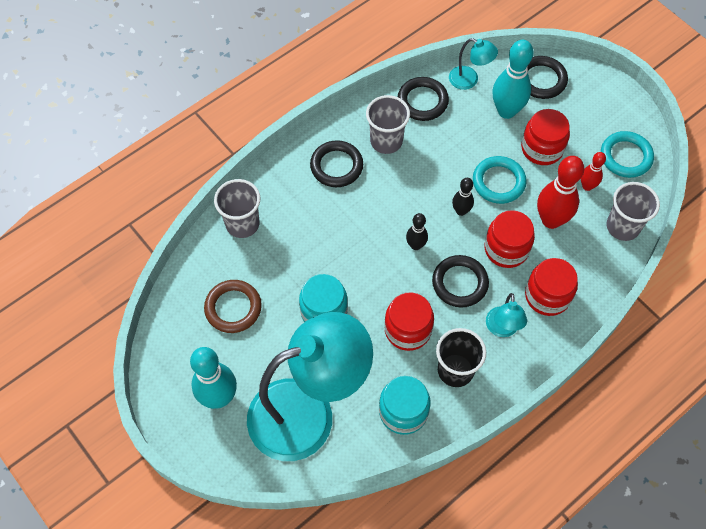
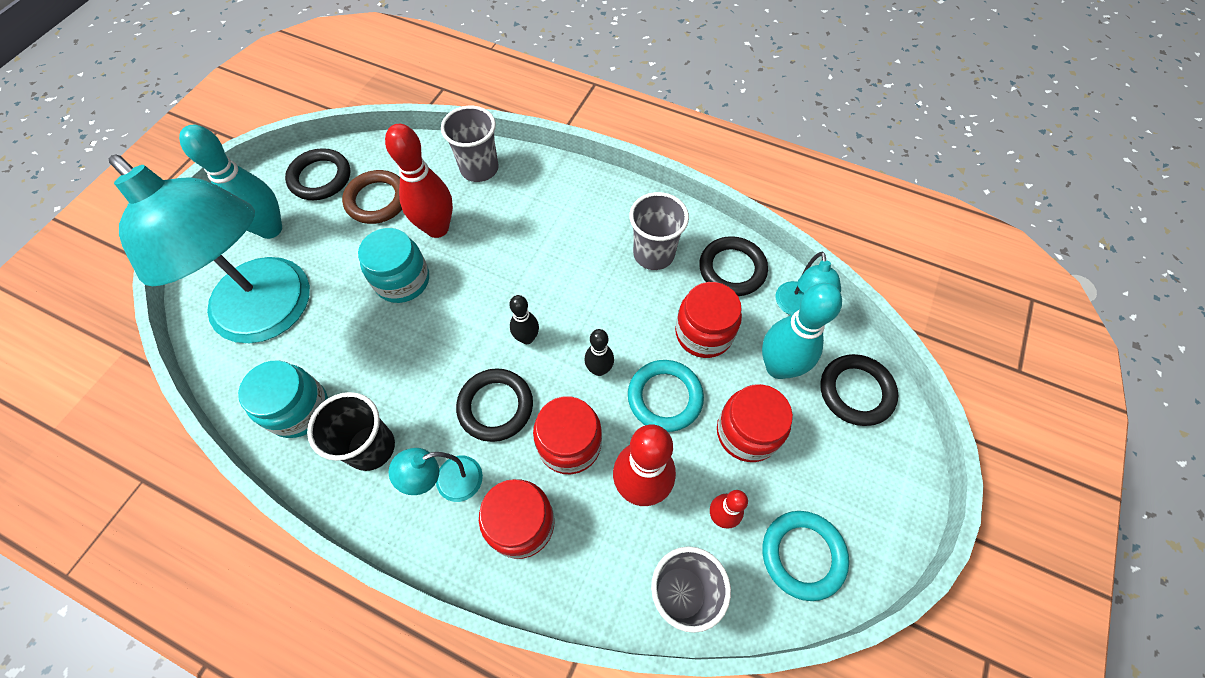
camera: 65 degrees right, 0 degrees up
black ring [310,140,363,187] -> black ring moved to [285,148,350,200]
red jar [384,292,434,351] -> red jar moved to [675,282,742,358]
none -> red bowling pin [385,124,453,238]

